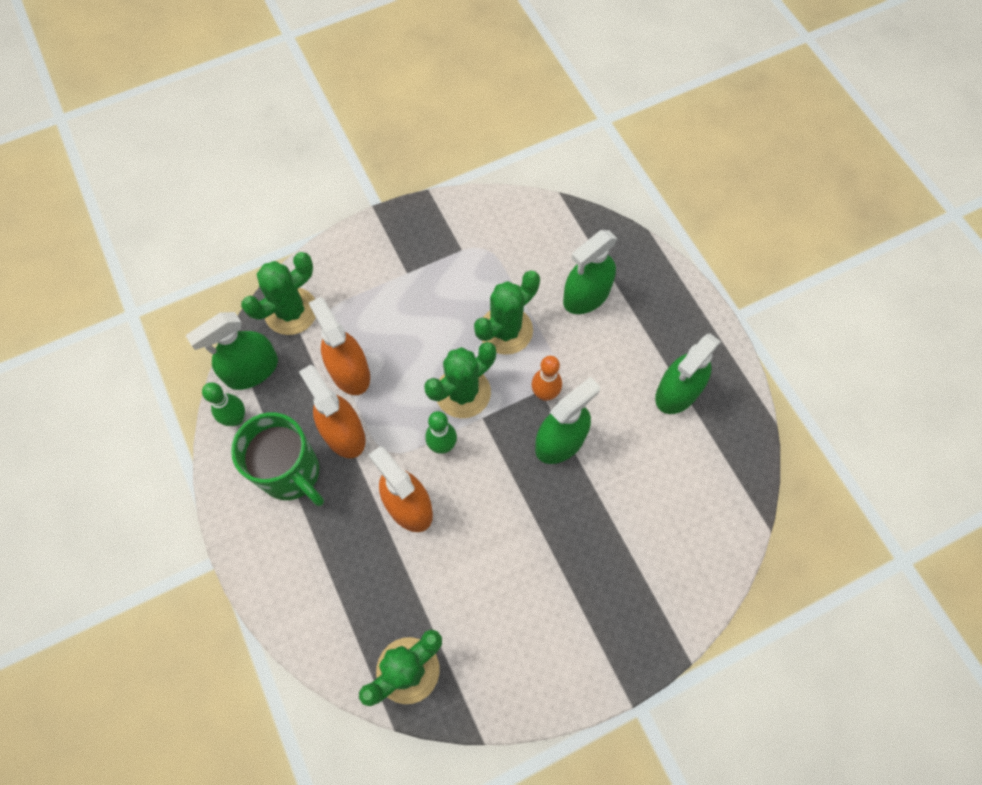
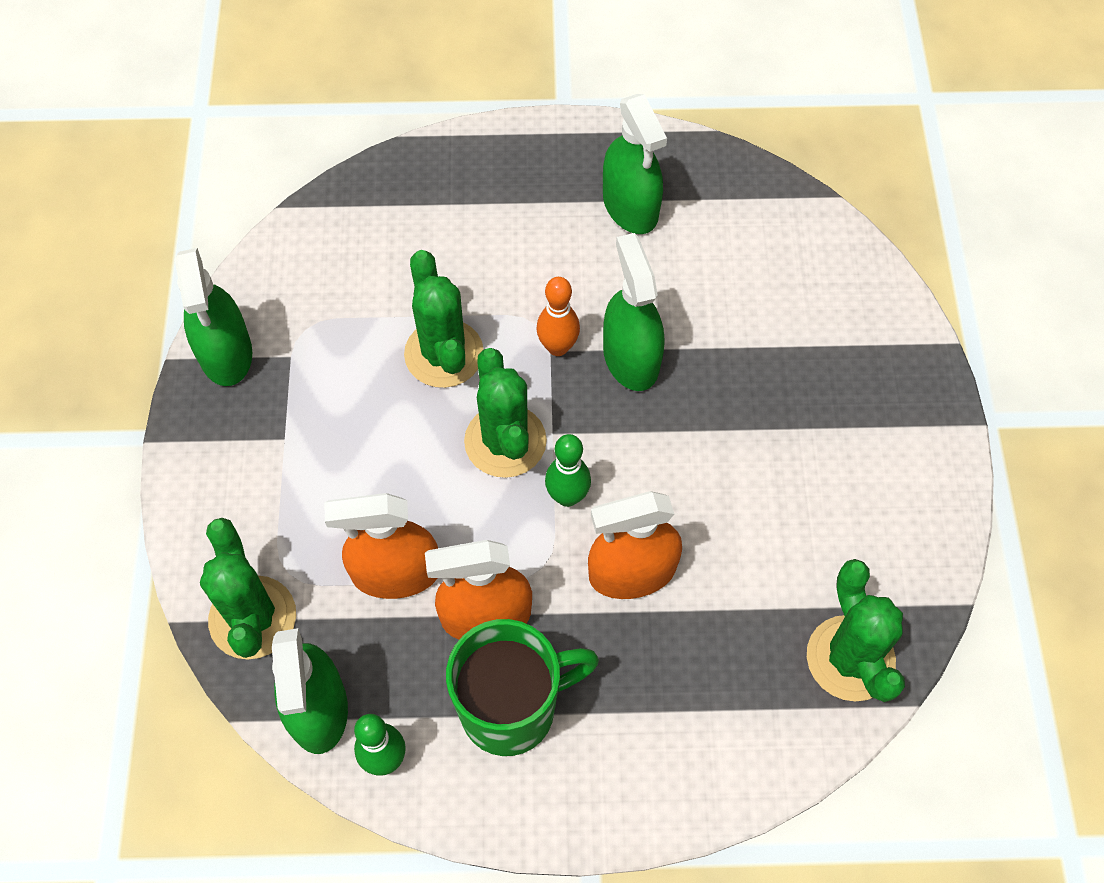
camera: 65 degrees left, 5 degrees down
green spray bottle [563,230,618,314] -> green spray bottle moved to [175,248,252,386]

